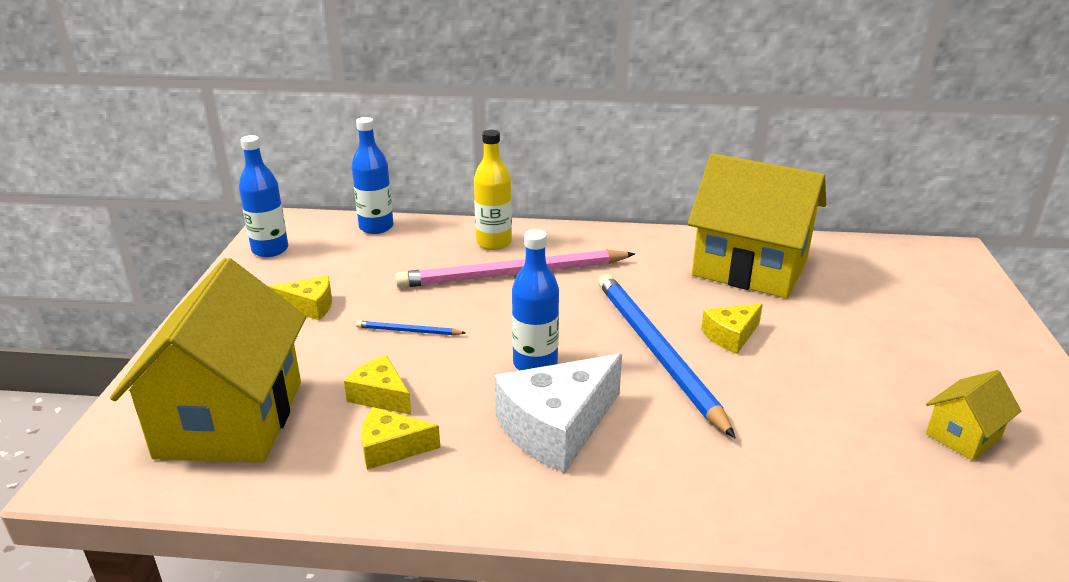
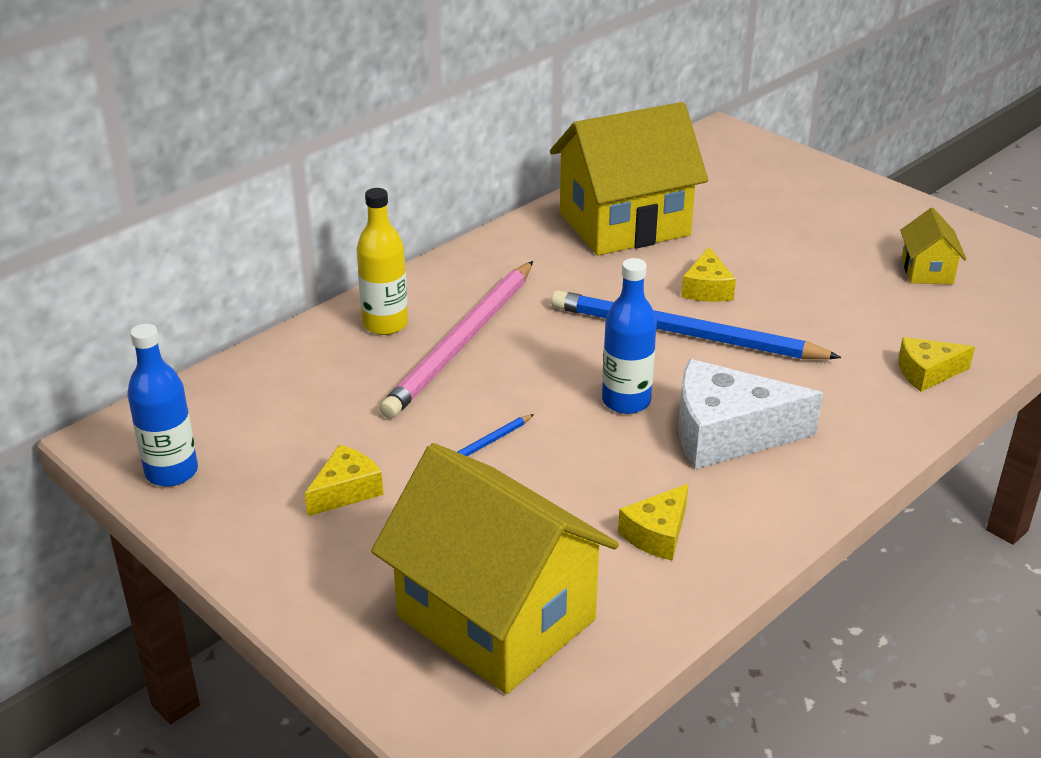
camera: 50 degrees left, 5 degrees up
yellow cheese [344,355,412,415] -> yellow cheese moved to [898,337,975,392]
blue bottle [351,117,394,234] -> none
white cheese [494,354,622,473] -> white cheese turned 90 degrees clockwise [678,359,823,469]

